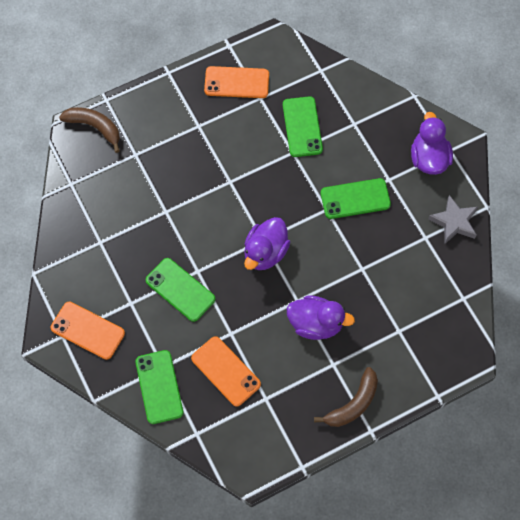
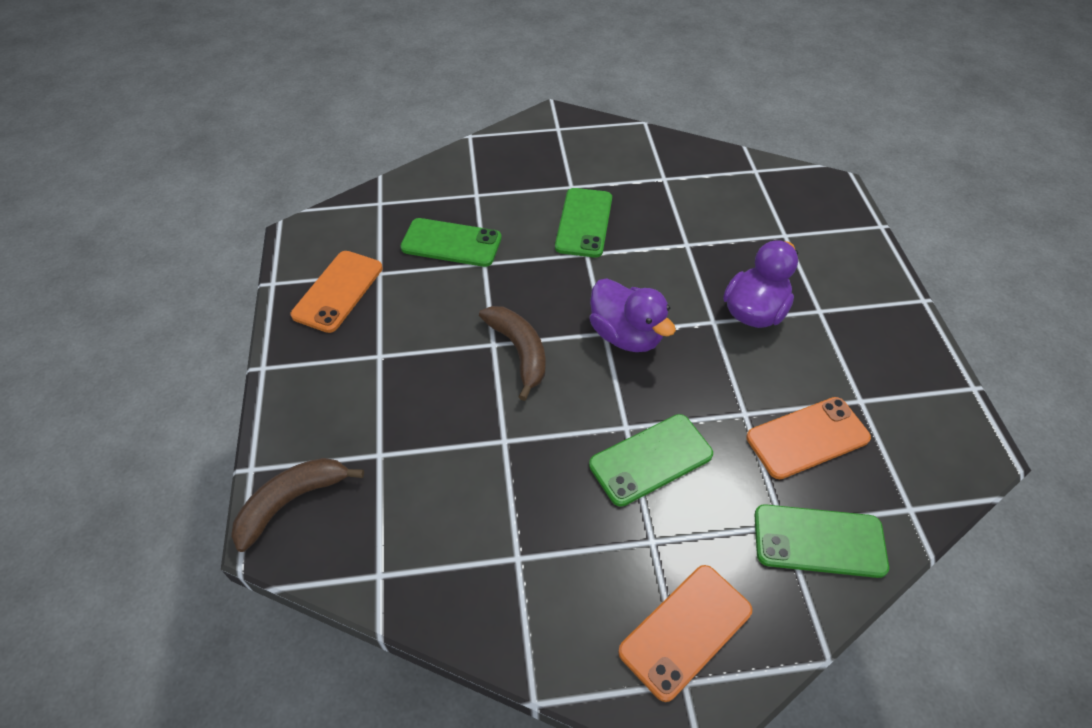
camera: 70 degrees left, 15 degrees down
brown banana [314,367,378,427] -> brown banana moved to [479,306,545,401]
purple duck [411,112,453,175] -> none
grey star [428,195,478,244] -> none

